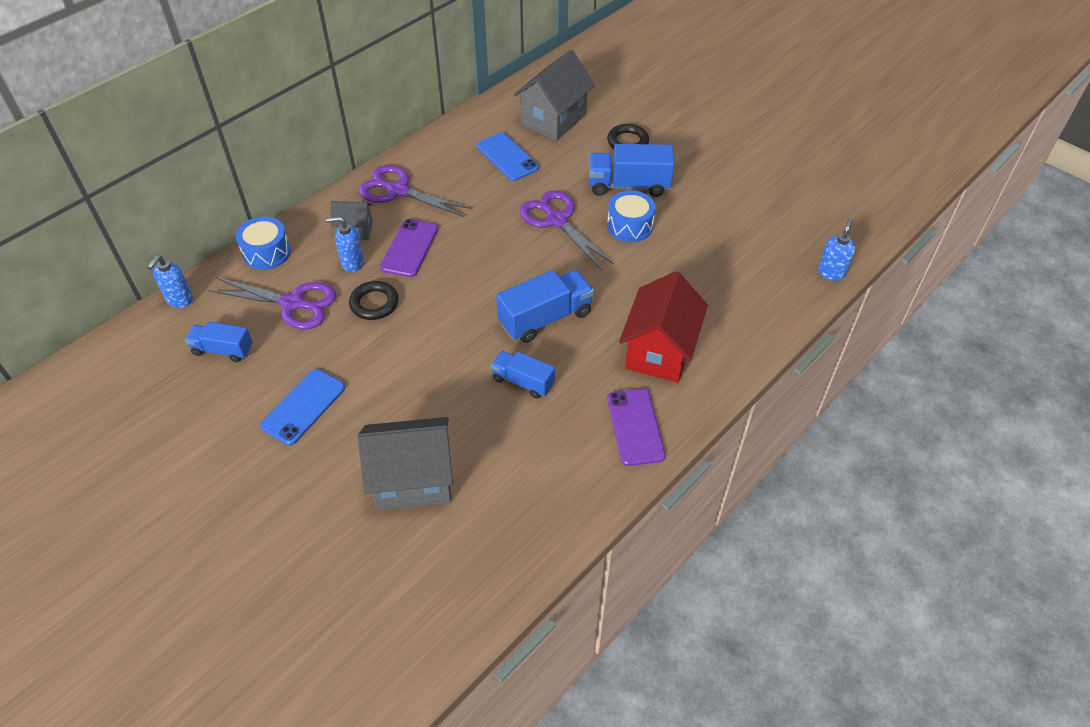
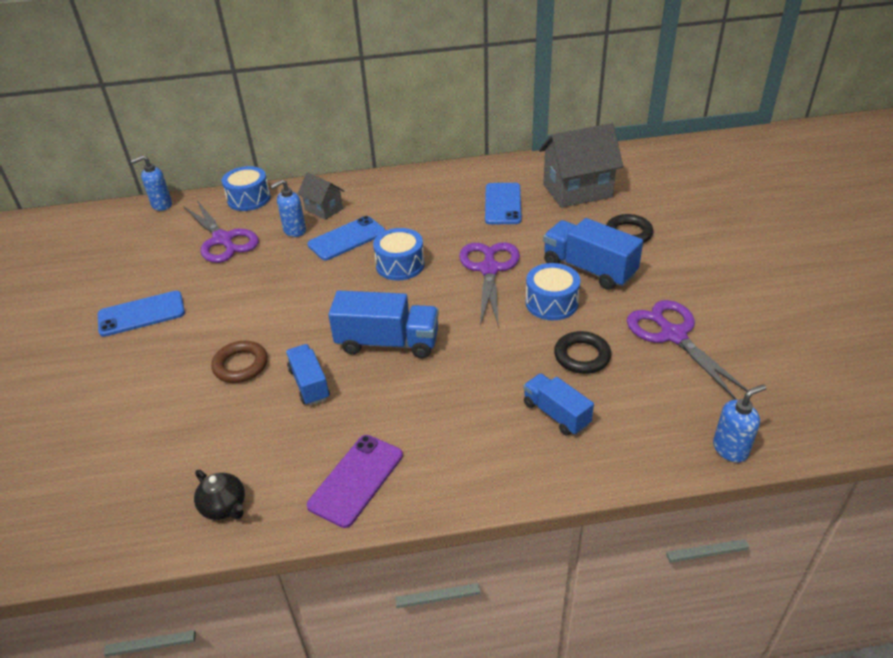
camera: 40 degrees right, 10 degrees down
blue truck [185,322,252,362] -> blue truck moved to [523,373,594,435]
blue soap dispenser [326,216,364,272] -> blue soap dispenser turned 75 degrees counterclockwise [270,179,306,237]
black ring [349,281,399,320] -> black ring moved to [554,331,611,374]
purple scissors [358,165,472,217] -> purple scissors moved to [627,300,748,400]
grey house [358,417,453,510] -> none
purple phone [380,219,438,277] -> blue phone [307,216,386,260]
red house [619,271,708,383] -> none
none -> black teapot [194,470,245,520]
none -> brown ring [211,341,268,383]
none -> blue drum [373,228,425,280]

